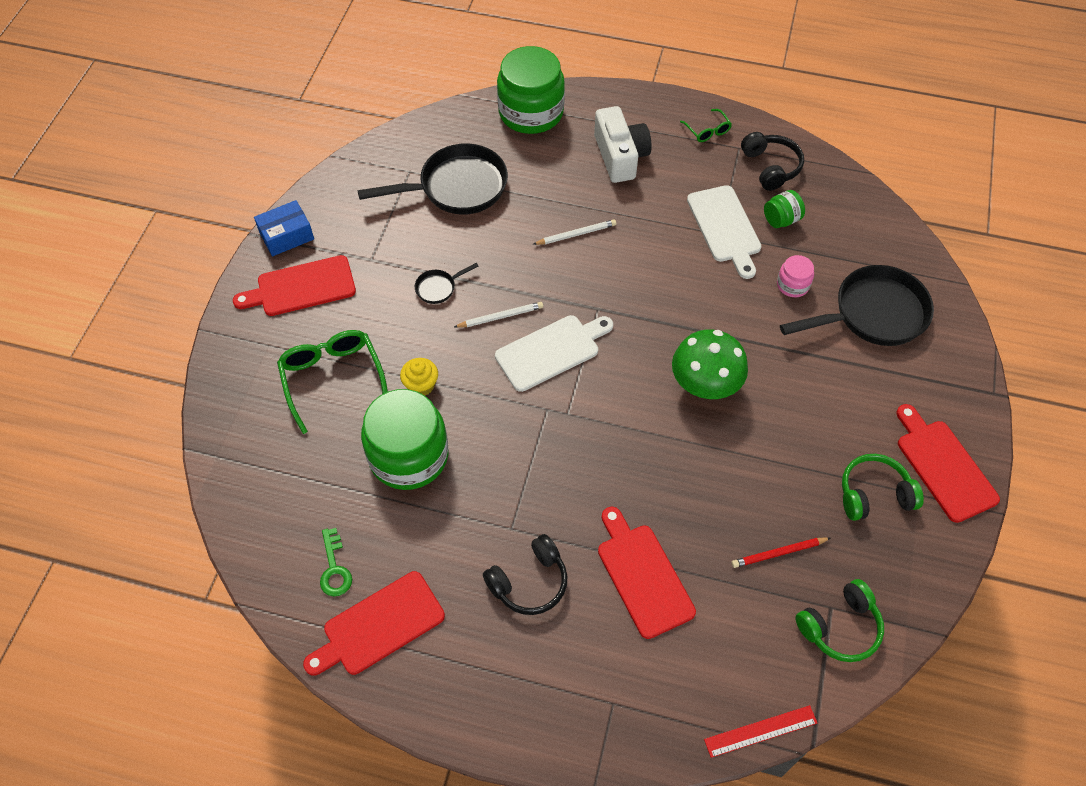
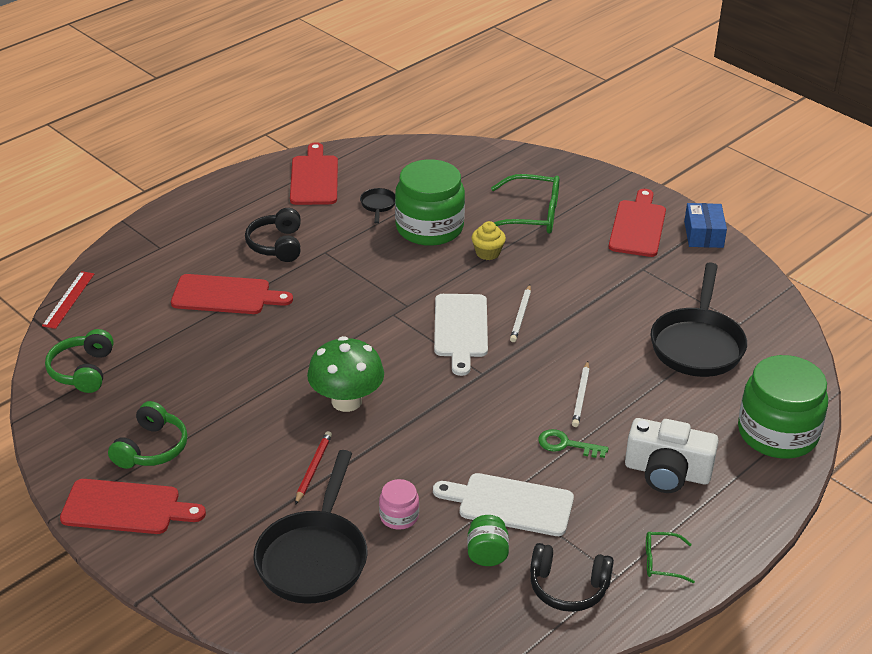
camera: 120 degrees right, 20 degrees down
green key [320,528,352,597] -> green key moved to [538,429,609,458]
black pan [415,263,478,304] -> black pan moved to [360,188,395,224]
red pencil [732,537,830,568] -> red pencil moved to [295,431,332,505]

